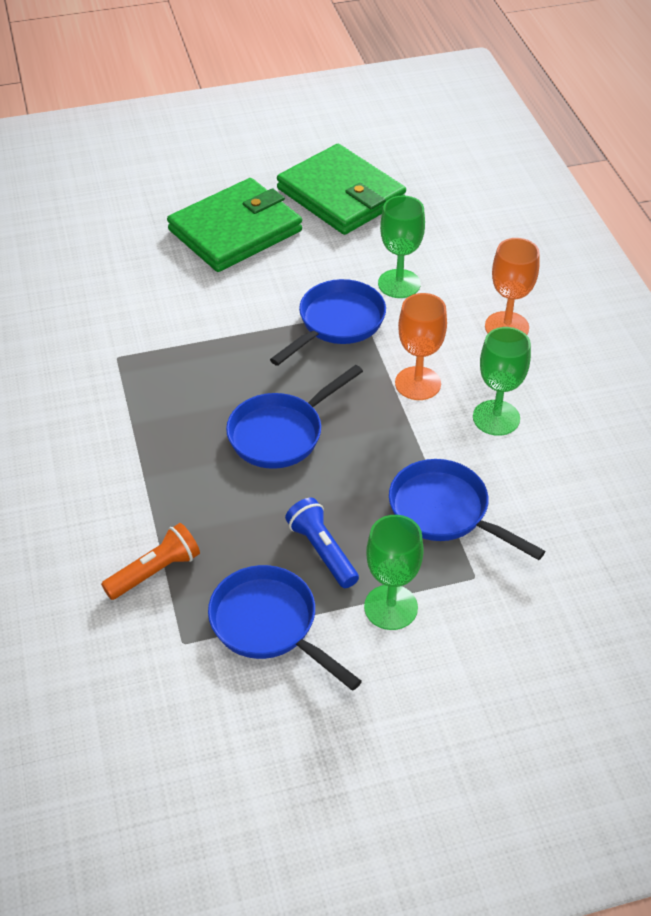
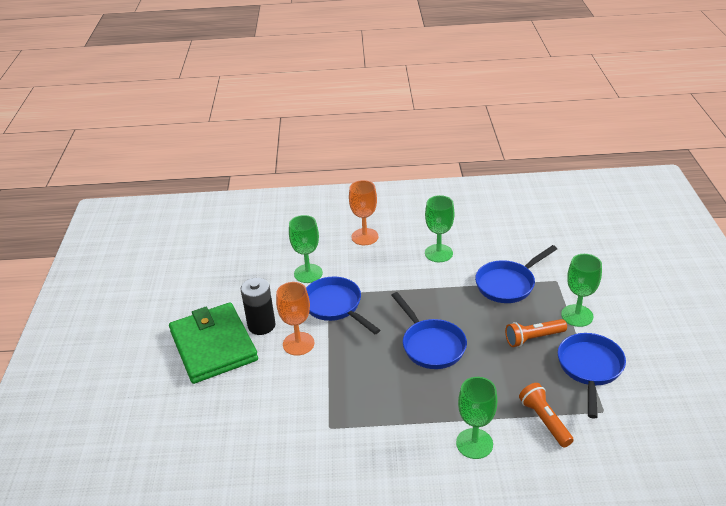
camera: 75 degrees left, 10 degrees down
blue pan [208,565,362,691] -> blue pan turned 135 degrees clockwise [558,333,626,419]
green wallet [277,144,406,235] -> none
blue flashlight [285,498,359,588] -> orange flashlight [505,319,567,347]
orange goblet [395,293,447,400] -> orange goblet moved to [276,282,314,356]
none -> black battery [241,278,276,335]
none -> green goblet [456,377,497,459]

